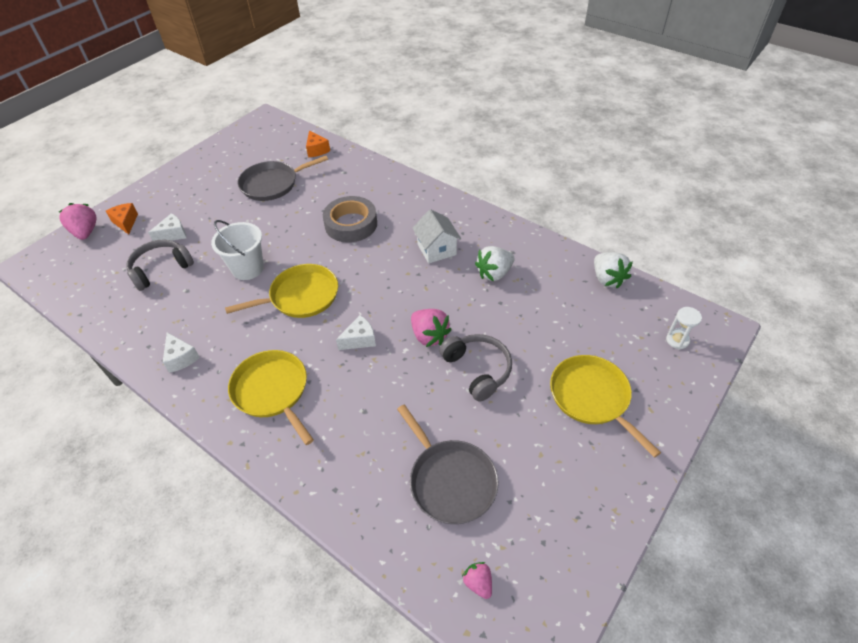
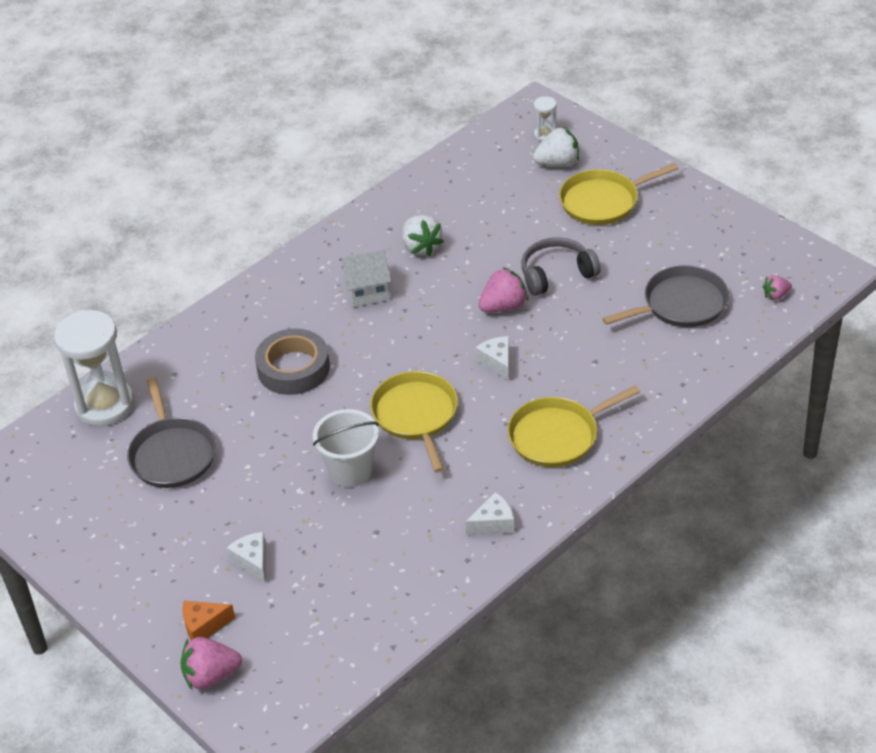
camera: 80 degrees left, 5 degrees down
grey headphones [126,240,194,291] -> none
orange cheese [306,130,330,157] -> white hourglass [54,310,134,426]
white strawberry [594,252,633,289] -> white strawberry moved to [533,127,579,167]

